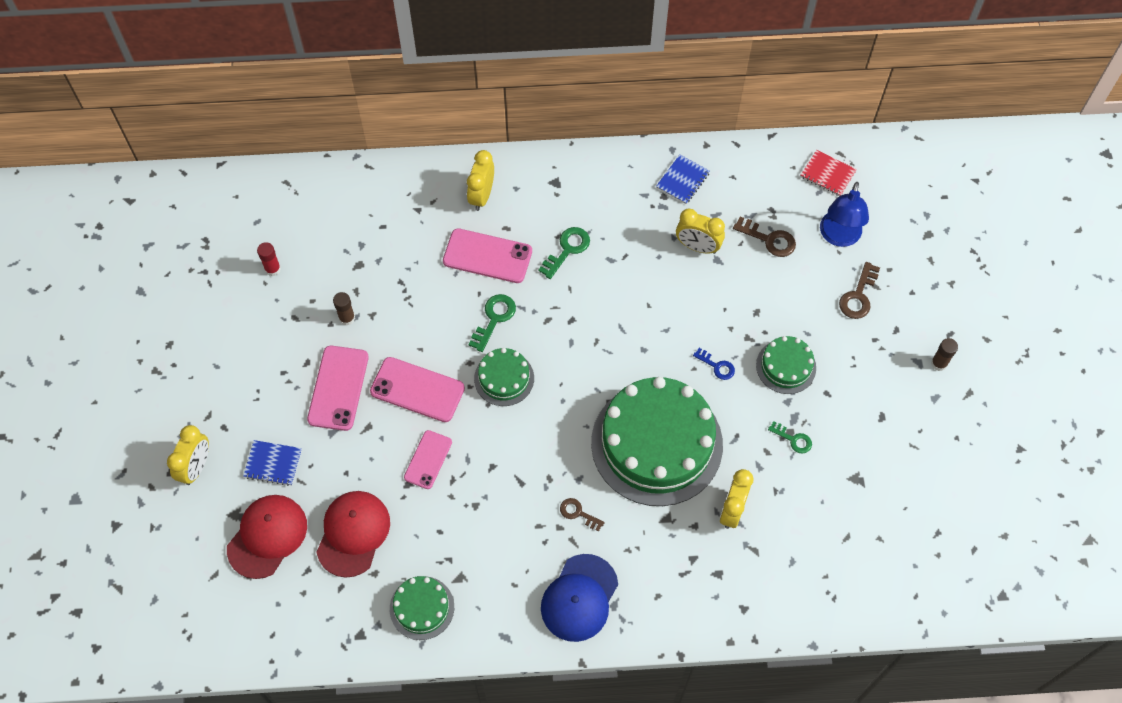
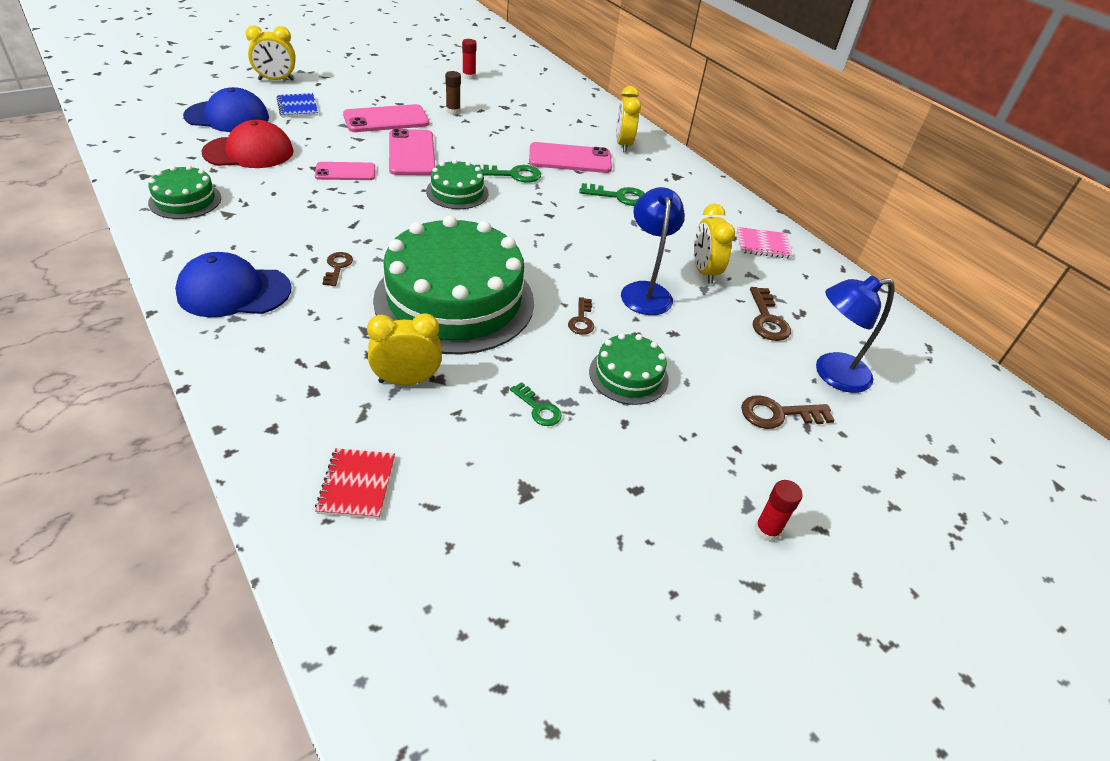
camera: 55 degrees right, 20 degrees down
red cap [227,495,307,579] -> blue cap [183,87,269,132]
pink phone [443,228,532,283] -> pink phone turned 75 degrees counterclockwise [529,142,612,173]
yellow clock [467,150,494,211] -> yellow clock turned 75 degrees counterclockwise [616,86,641,152]
blue notebook [656,155,710,204] -> pink notebook [737,227,793,259]
blue key [693,348,735,380] -> brown key [568,297,594,335]
green key [768,421,812,454] -> green key turned 45 degrees counterclockwise [510,382,562,426]
red notebook [800,150,857,196] -> red notebook moved to [315,448,395,519]
brown glue stick [931,338,958,371] -> red glue stick [755,480,803,542]
none -> blue lamp [621,187,685,315]

